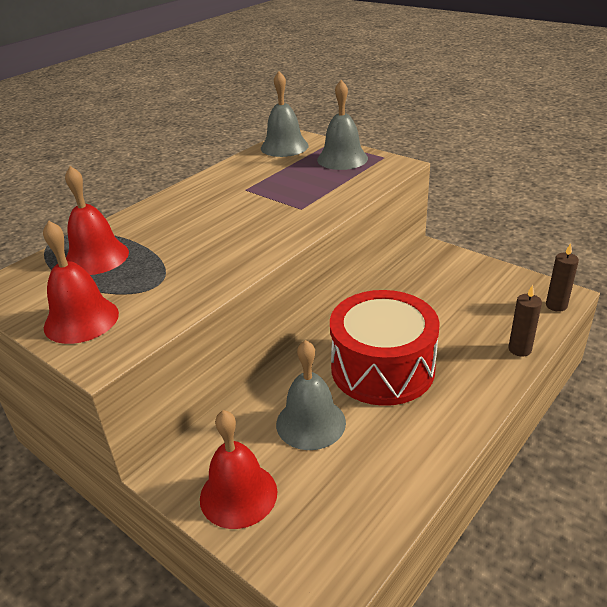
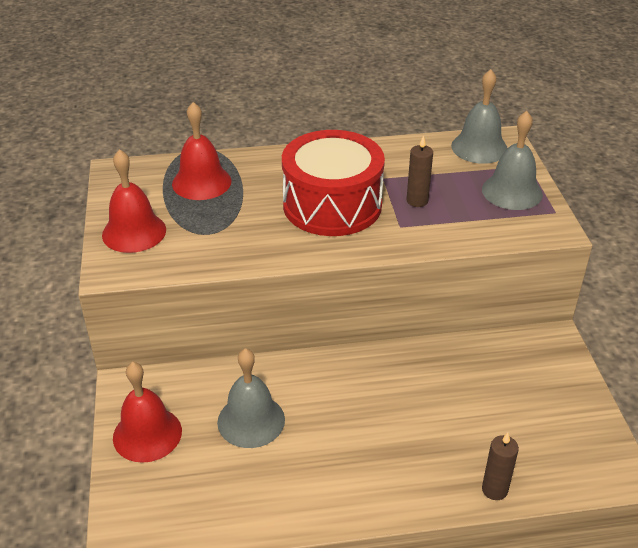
camera: 40 degrees right, 5 degrees up
red drum [330,290,440,406] -> red drum moved to [282,130,385,236]
brown candle [546,243,579,312] -> brown candle moved to [407,135,433,207]

